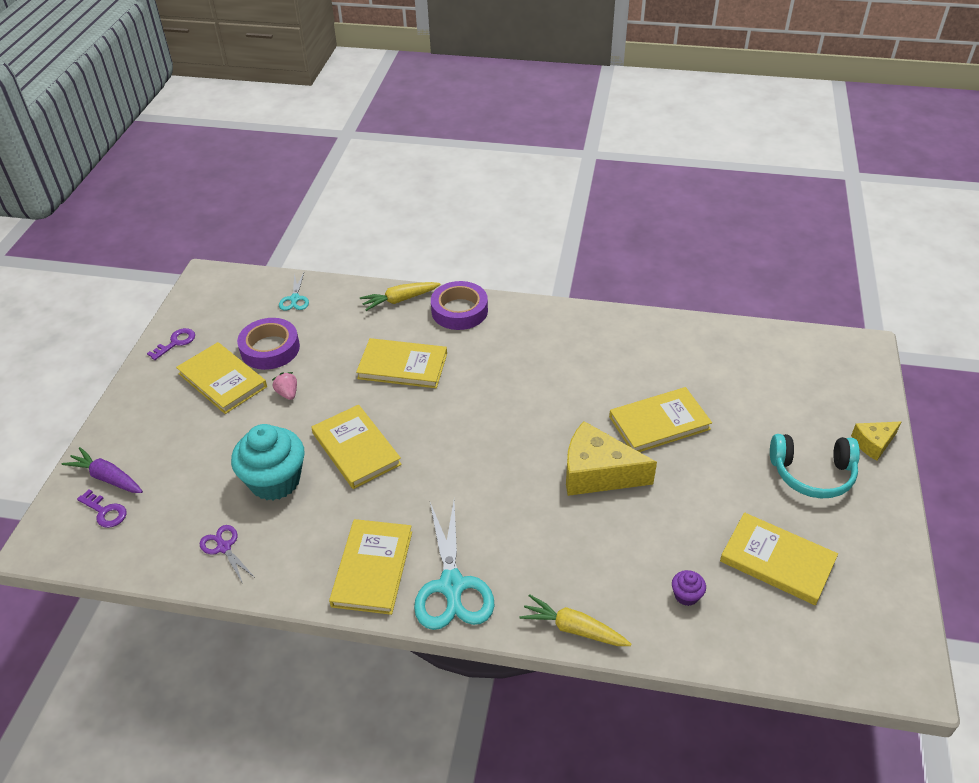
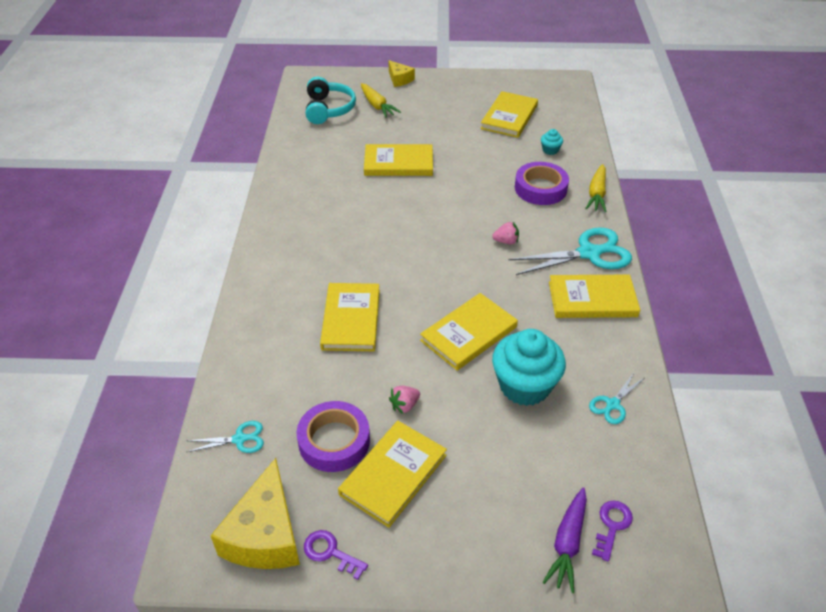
camera: 100 degrees left, 0 degrees up
purple scissors [200,525,254,584] -> turquoise scissors [589,373,644,424]
yellow carrot [360,282,441,311] -> yellow carrot moved to [361,83,401,118]
purple tape [431,281,488,330] -> purple tape moved to [515,162,569,205]
yellow cheese [566,421,657,496] -> yellow cheese moved to [210,458,300,569]
yellow book [609,387,712,452] -> yellow book turned 60 degrees counterclockwise [364,144,433,176]
purple cupcake [672,570,706,606] -> turquoise cupcake [541,129,563,155]
turquoise headphones [770,434,860,498] -> turquoise headphones moved to [306,76,356,124]
none -> pink strawberry [492,222,519,244]

